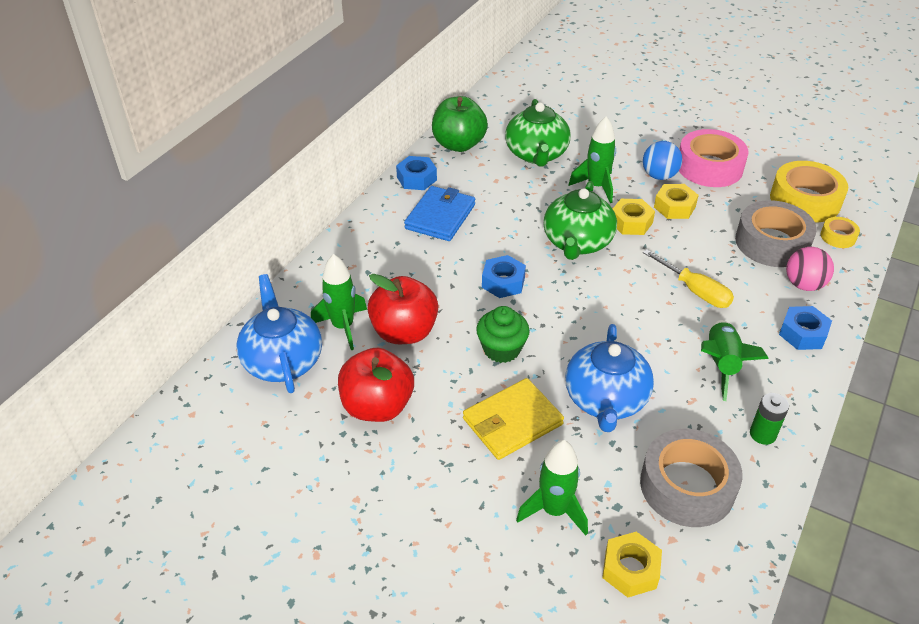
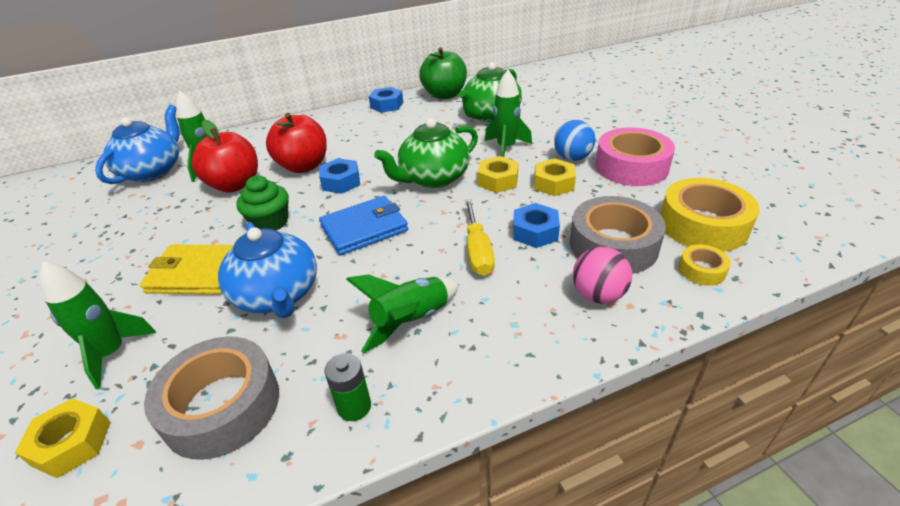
camera: 40 degrees right, 5 degrees down
red apple [338,348,414,422] -> red apple moved to [266,113,327,173]
blue wallet [404,186,475,241] -> blue wallet moved to [319,196,408,255]
blue teapot [565,324,654,432] -> blue teapot turned 75 degrees counterclockwise [218,222,317,318]
blue nut [779,306,832,350] -> blue nut moved to [513,203,560,248]

